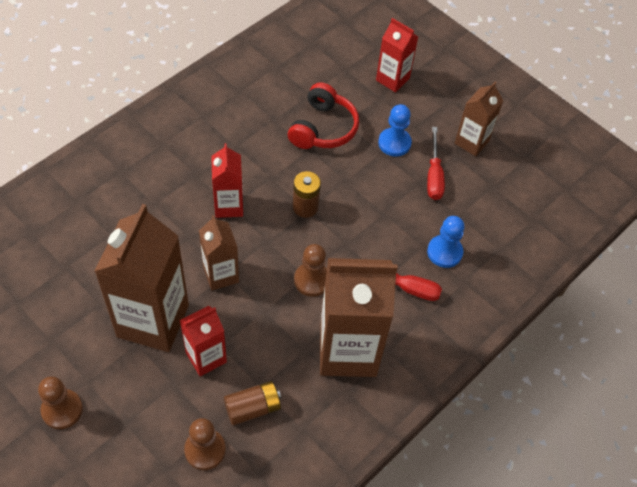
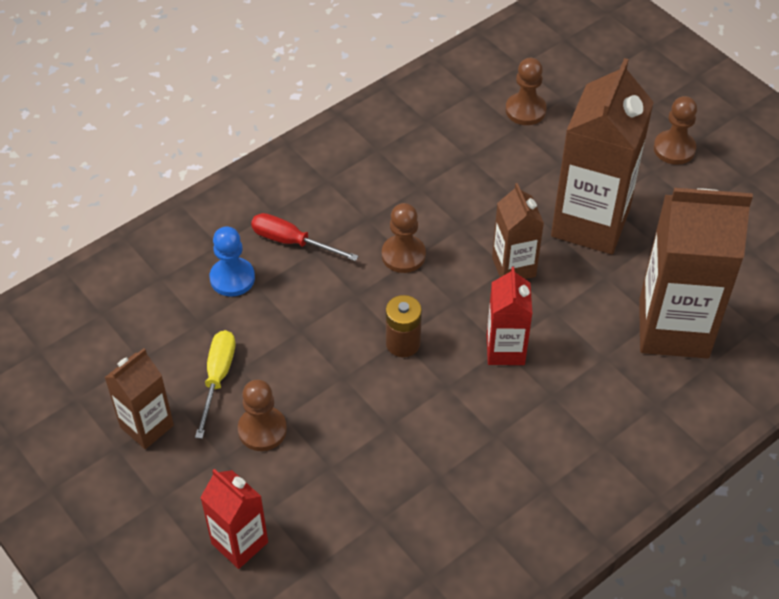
camera: 170 degrees left, 5 degrees down
red carton [180,306,227,376] -> none
brown battery [224,381,281,425] -> none
red headphones [288,82,359,149] -> none
brown carton [320,258,398,377] -> brown carton moved to [639,188,753,359]
blue pawn [378,104,412,157] -> brown pawn [238,379,287,451]
red screwdriver [427,127,445,200] -> yellow screwdriver [195,330,235,439]

